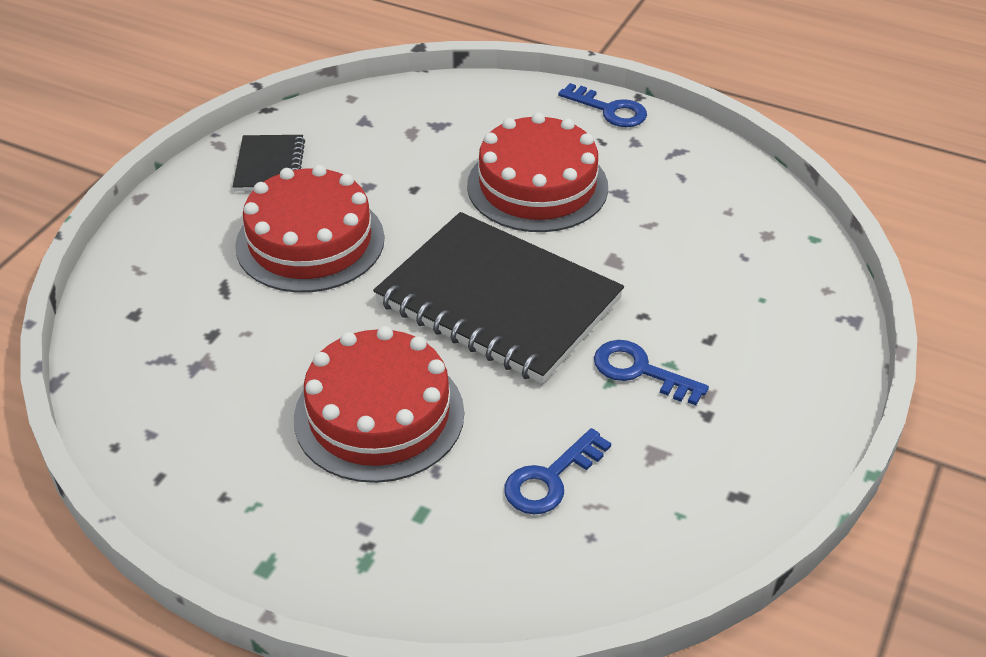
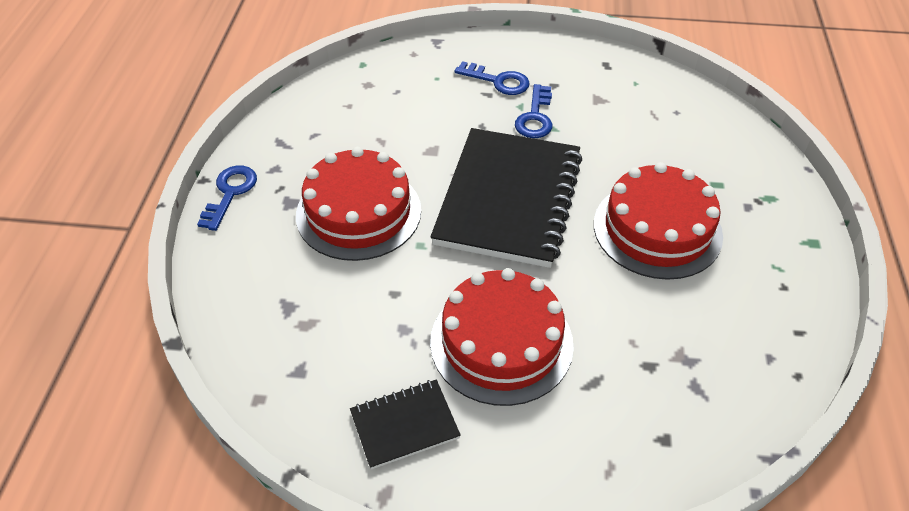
camera: 110 degrees left, 5 degrees up
blue key [504,428,611,515] -> blue key moved to [455,61,530,95]

